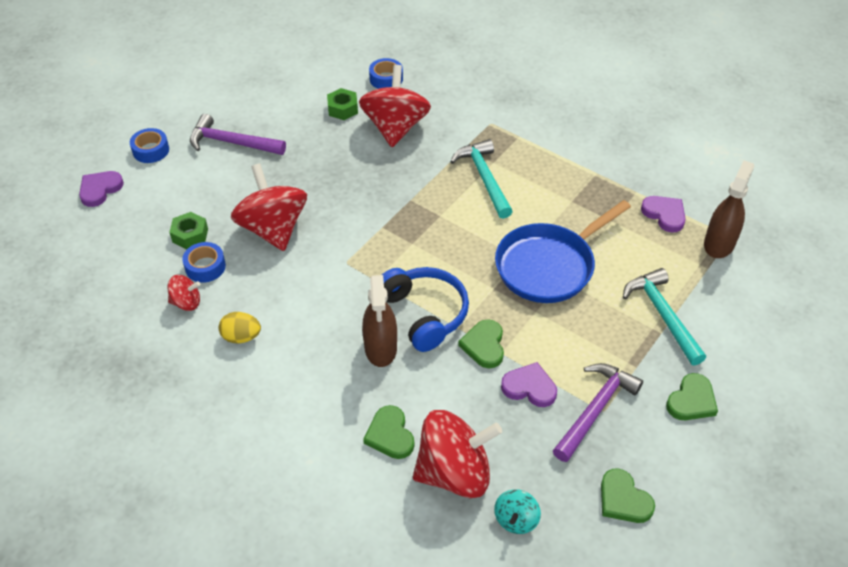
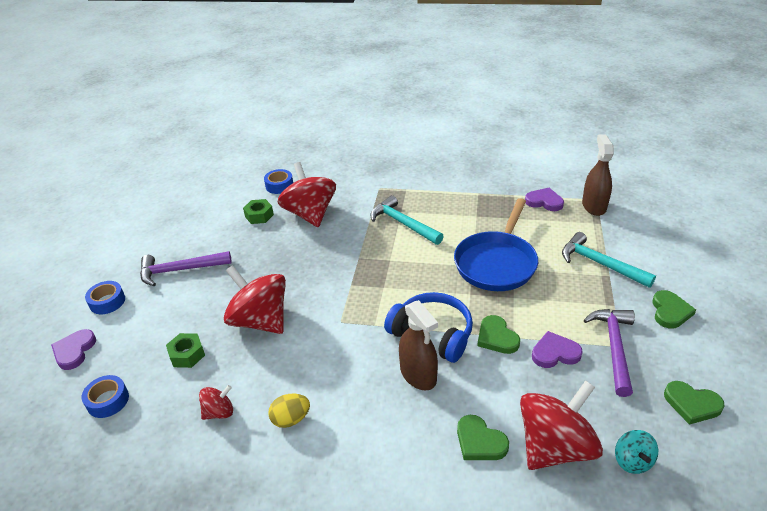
camera: 25 degrees left, 10 degrees down
blue tape [182,242,226,283] -> blue tape moved to [81,375,129,418]

